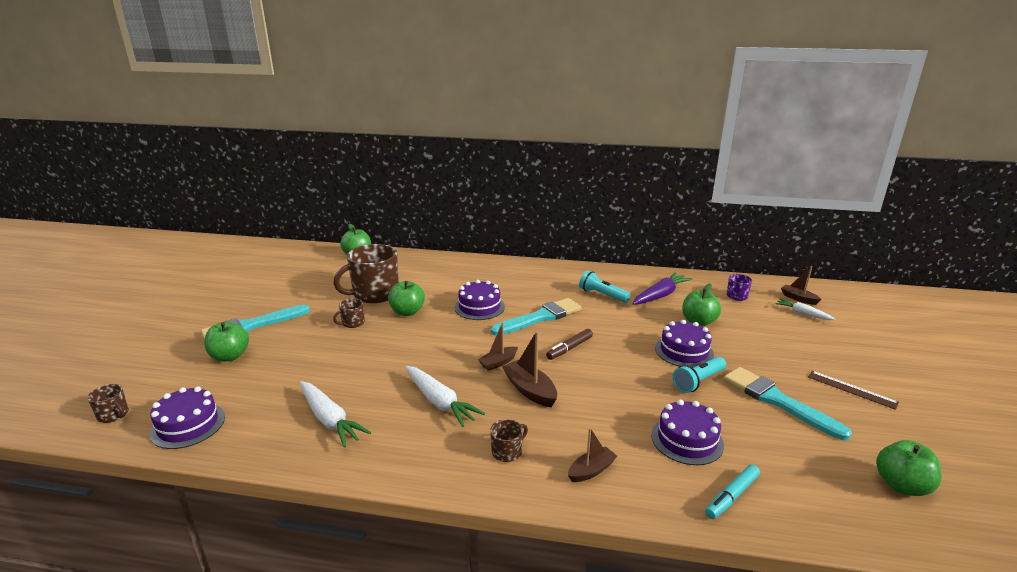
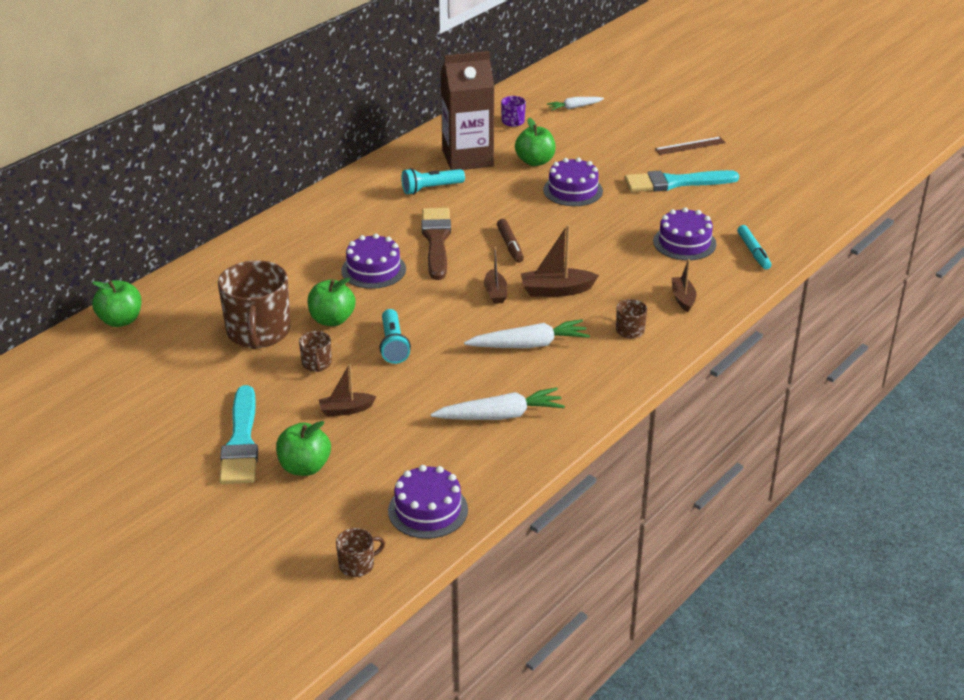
camera: 60 degrees left, 10 degrees up
turquoise brush [491,298,582,335] -> brown brush [421,208,451,280]
purple carrot [632,272,693,305] -> brown carton [441,51,495,170]
turquoise flashlight [672,357,726,393] -> turquoise flashlight moved to [379,309,411,364]
brown boat [781,266,821,305] -> brown boat moved to [319,364,376,416]
green apple [876,440,942,496] -> none

